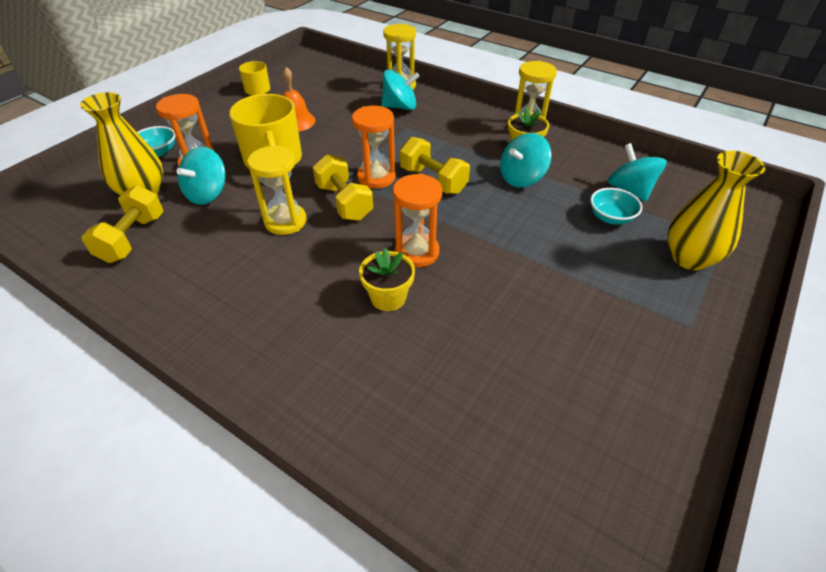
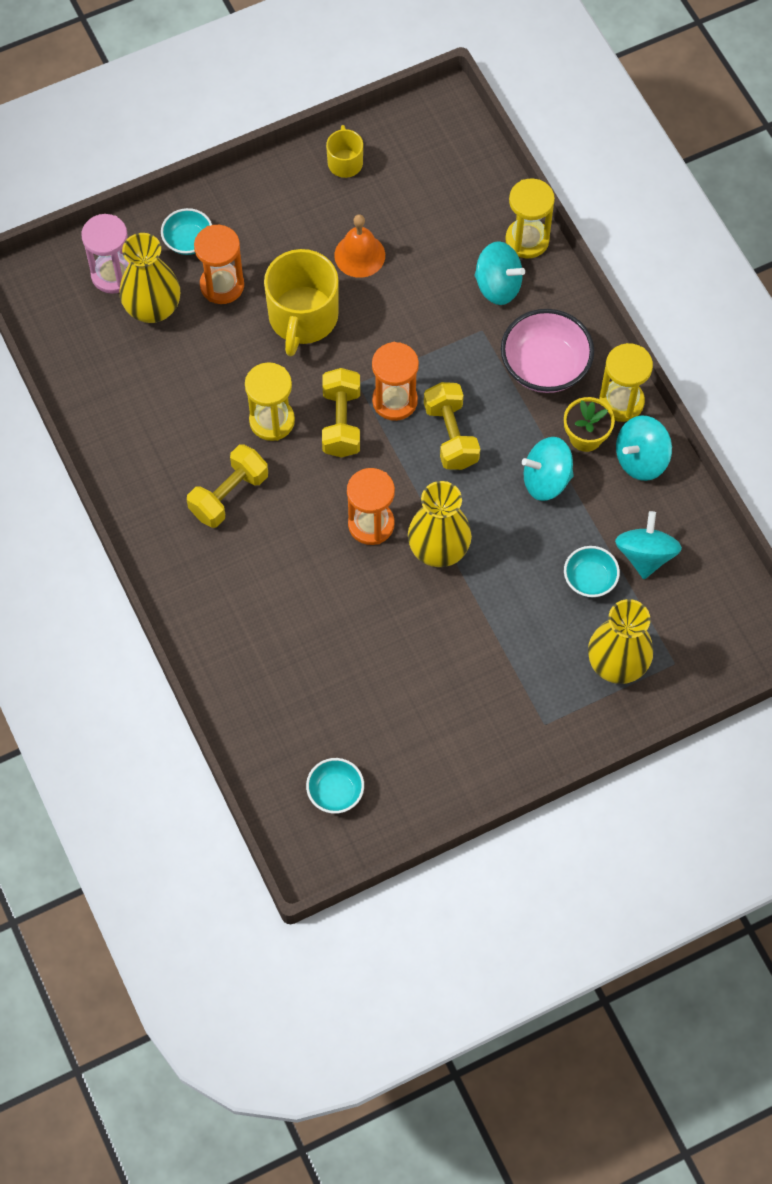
camera: 30 degrees right, 20 degrees up
yellow dumbbell [81,185,164,263] -> yellow dumbbell moved to [187,444,268,528]
turquoise spinning top [176,147,226,205] -> turquoise spinning top moved to [616,415,672,481]
yellow flower pot [359,248,415,311] -> none
none -> pink hourglass [81,214,129,294]
none -> turquoise bowl [306,758,364,814]
none -> yellow vase [408,481,472,567]
none -> pink bowl [501,309,594,393]

